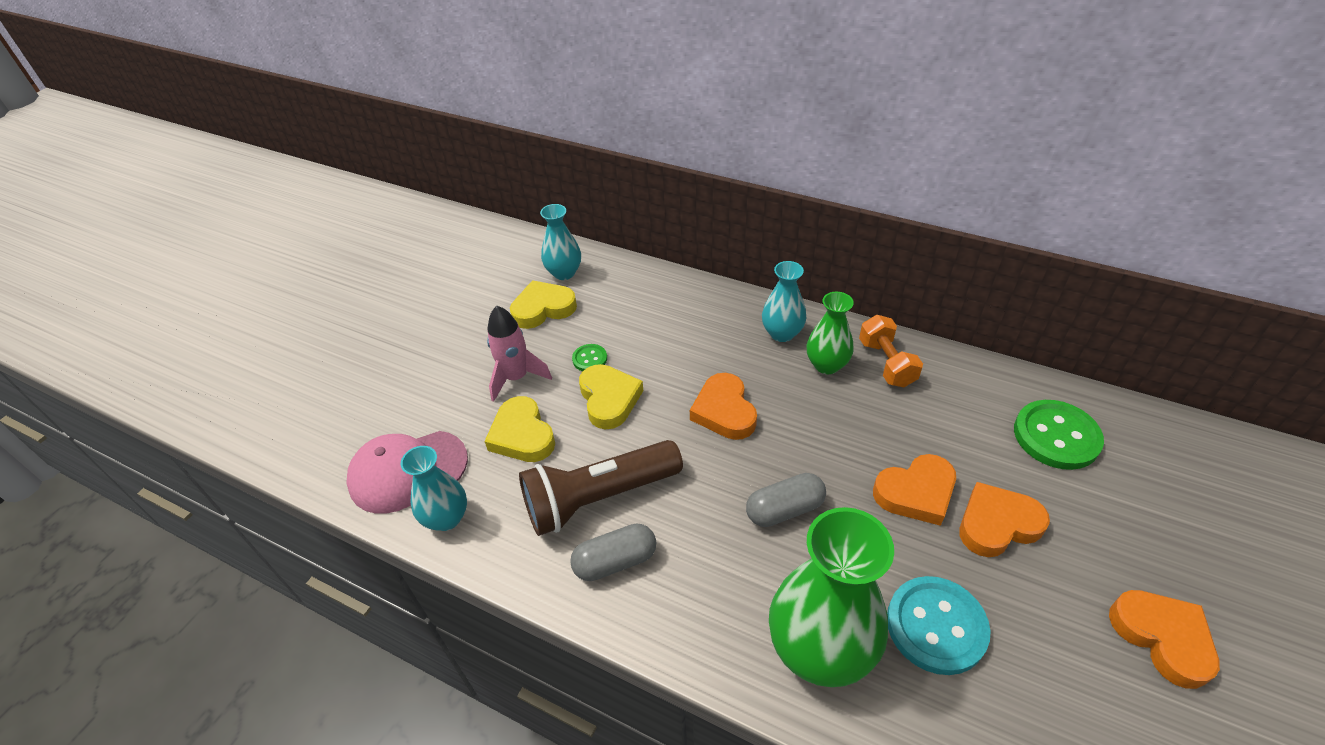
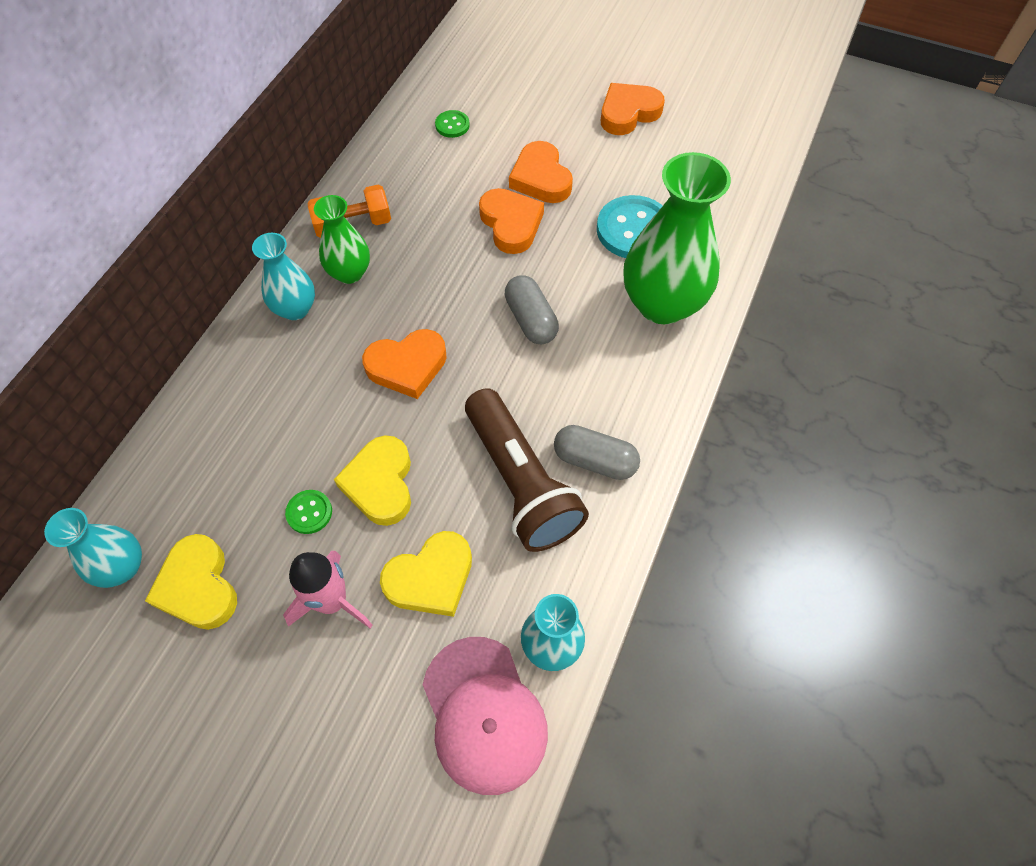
camera: 95 degrees left, 15 degrees up
grey capsule [570,523,656,581] -> grey capsule turned 45 degrees counterclockwise [554,425,640,480]
yellow heart [579,364,643,430] -> yellow heart turned 75 degrees counterclockwise [334,436,411,526]
green button [1014,400,1104,470] -> green button [435,110,470,138], size x0.49

